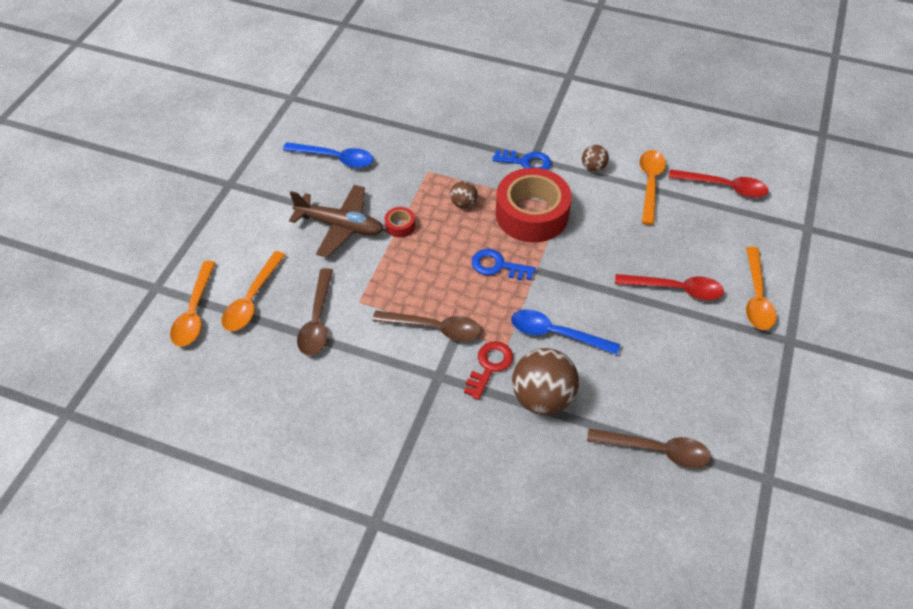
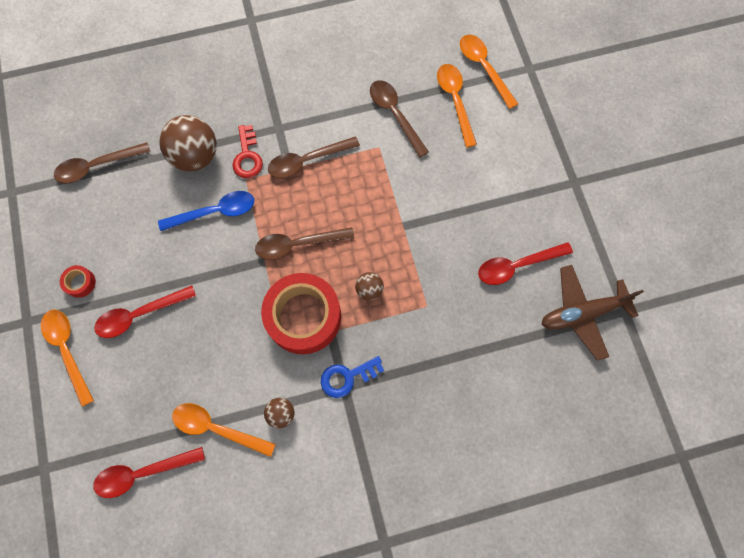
camera: 145 degrees right, 20 degrees up
blue spoon [283,142,373,168] -> red spoon [478,242,573,285]
brown plane [289,185,384,258] -> brown plane moved to [541,265,644,361]
red tape [385,207,415,238] -> red tape moved to [60,265,96,298]
blue key [472,249,536,280] -> brown spoon [255,227,355,260]
orange spoon [640,150,666,225] -> orange spoon turned 135 degrees clockwise [172,403,276,457]

